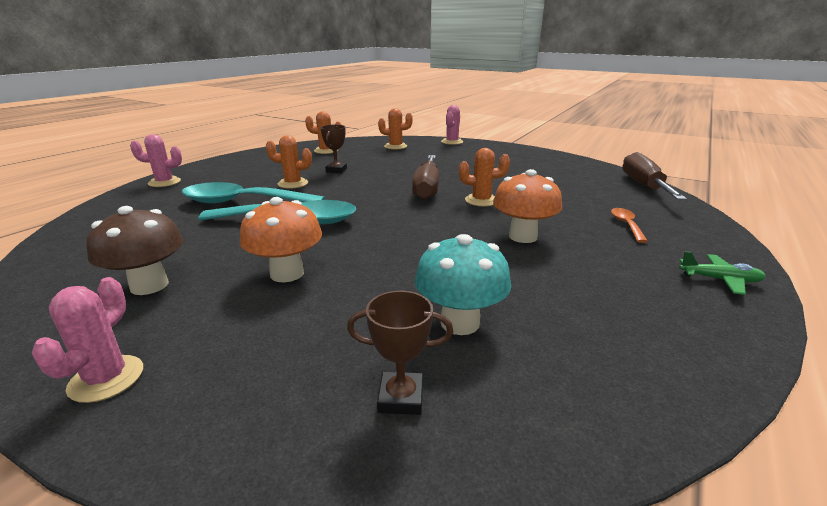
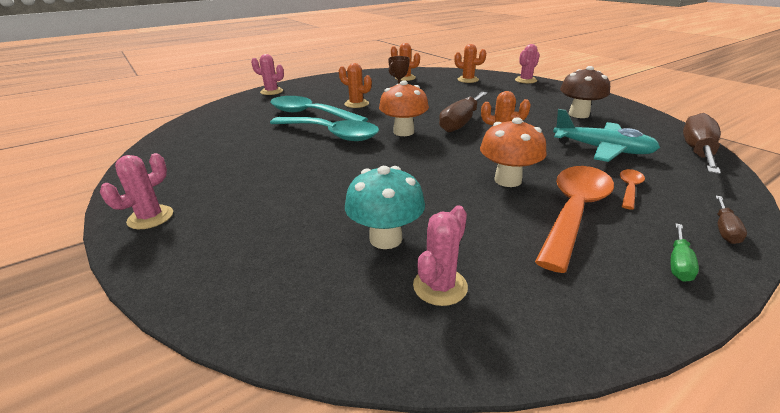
camera: 25 degrees right, 5 degrees up
brown mushroom [87,206,183,295] -> brown mushroom moved to [560,66,610,118]
orange mushroom [240,197,322,282] -> orange mushroom moved to [379,80,429,136]
brown trophy [347,291,453,415] -> none
green plane [679,251,766,295] -> green screwdriver [671,223,699,282]
none -> pink cactus [413,206,468,306]
none -> orange spoon [535,166,614,273]
none -> turquoise plane [553,109,660,162]
none -> brown screwdriver [715,196,747,244]

